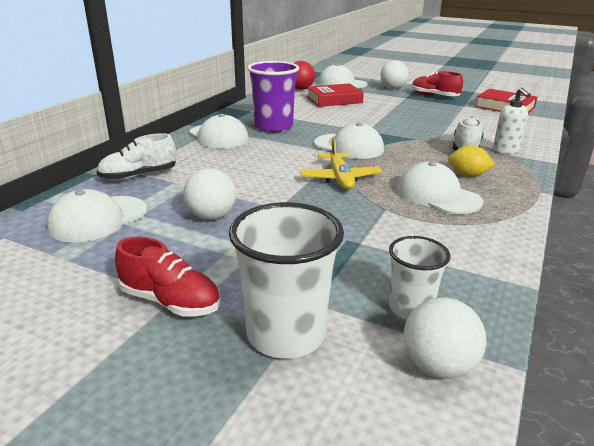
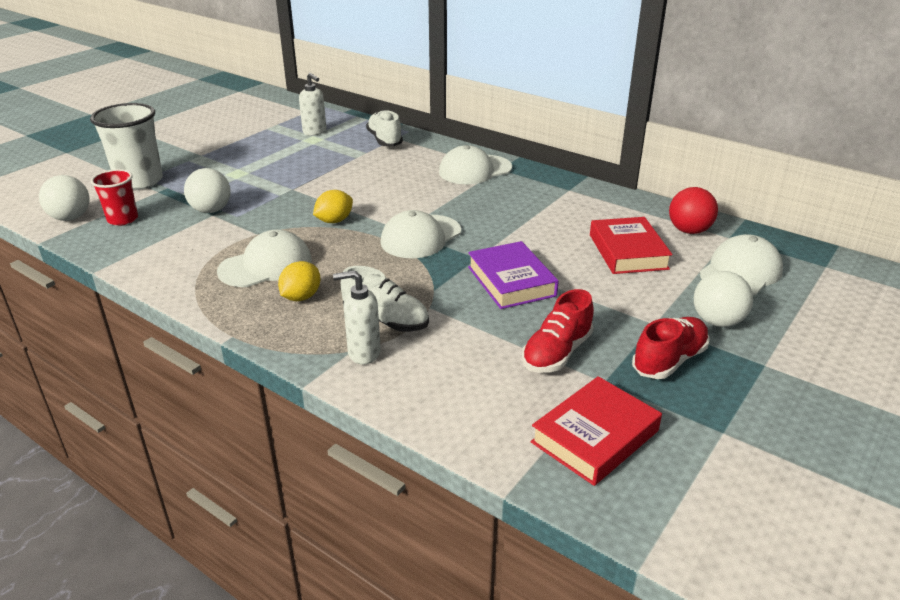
camera: 100 degrees right, 5 degrees up
white cap [47,189,147,243] -> white soap dispenser [299,73,326,136]
red shoe [115,237,220,317] -> red shoe moved to [522,289,594,373]
white ball [183,168,236,220] -> white ball moved to [184,168,231,213]
purple cup [247,61,299,132] -> none
yellow plane [300,137,382,190] -> yellow lemon [313,190,353,223]
white cup [389,236,451,319] -> red cup [91,169,138,226]
none -> purple book [468,241,559,309]

